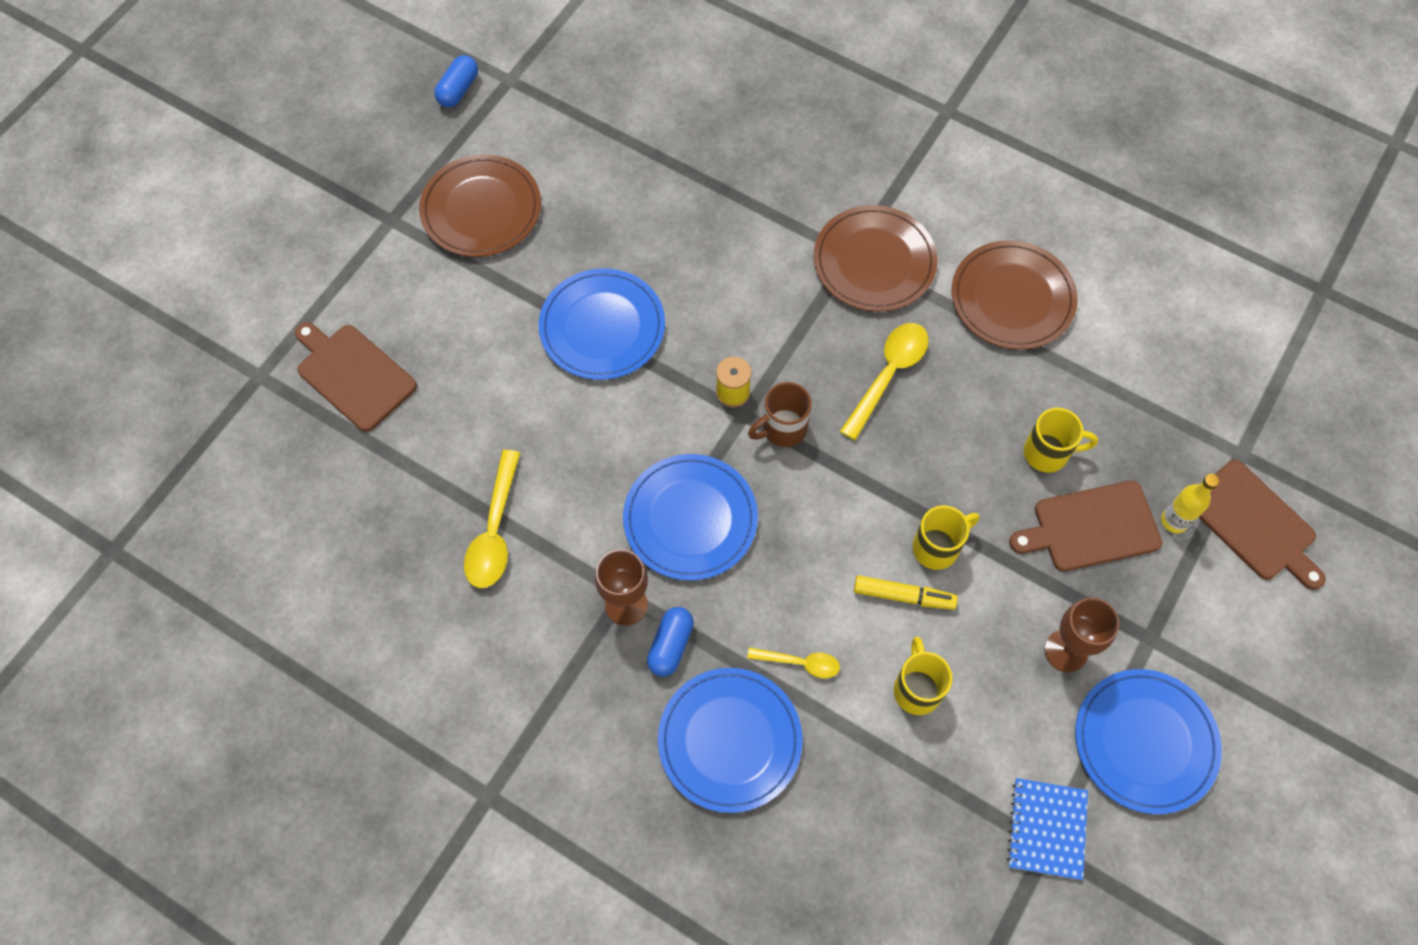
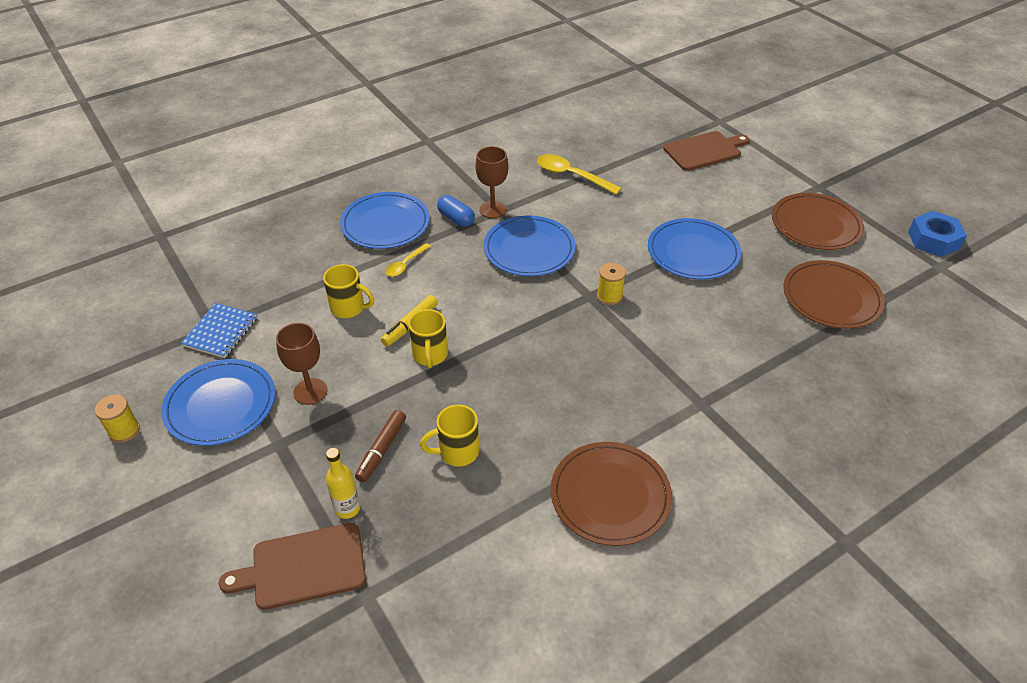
camera: 115 degrees right, 20 degrees down
blue capsule [434,55,478,107] -> blue nut [908,211,967,257]
brown mug [748,382,812,447] -> none
brown plate [814,205,938,312] -> brown plate moved to [783,260,885,329]
yellow spoon [840,323,929,441] -> none
blue notebook [1007,778,1088,880] -> blue notebook turned 75 degrees clockwise [181,303,258,358]
brown cutting board [1009,481,1162,572] -> brown marker [355,410,406,483]
yellow mug [1024,408,1098,473] -> yellow mug turned 45 degrees clockwise [420,405,479,466]
none -> yellow spool [95,395,140,443]

